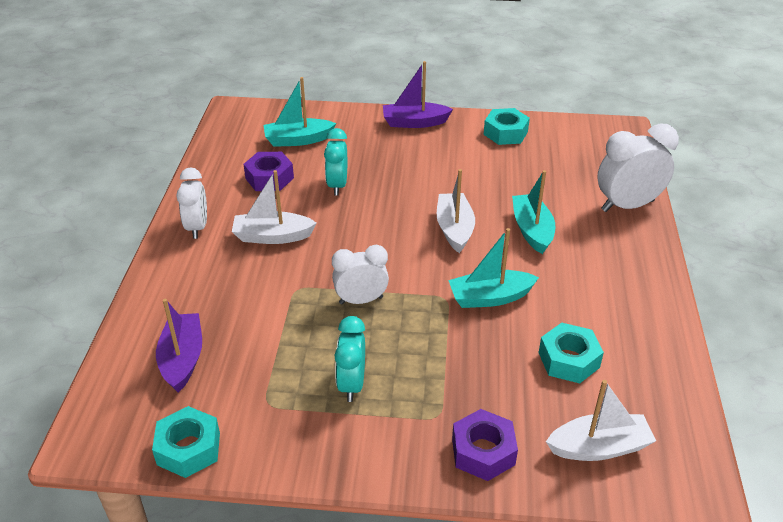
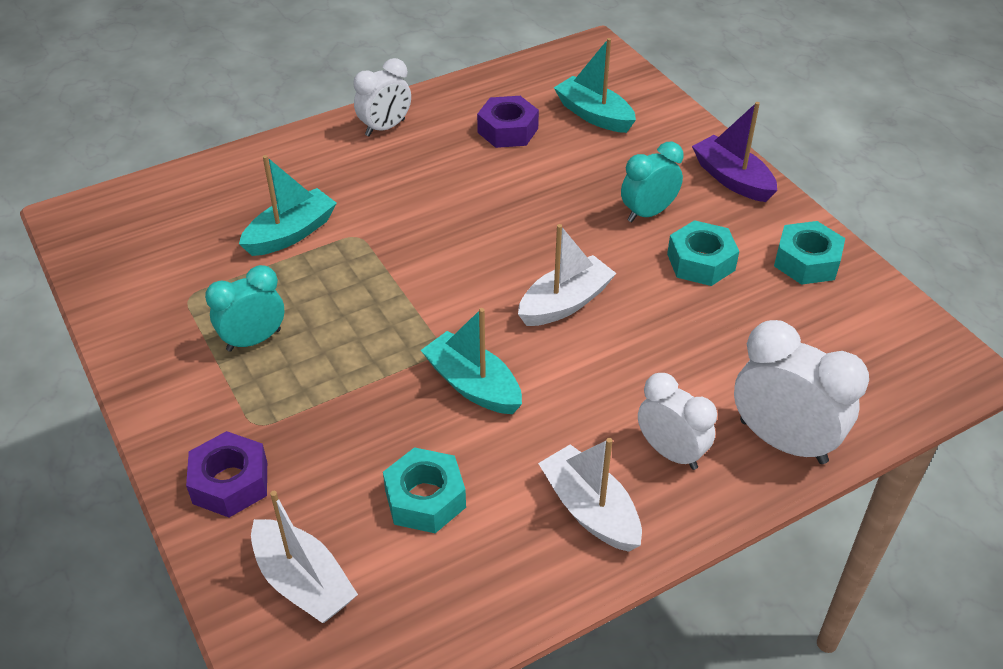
camera: 55 degrees right, 5 degrees up
turquoise nut [152,406,220,478] -> turquoise nut moved to [667,220,739,286]
purple boat [156,299,202,393] -> none
white boat [232,170,317,244] -> white boat moved to [538,438,642,552]
turquoise clock [324,128,347,196] -> turquoise clock moved to [621,142,684,222]
white clock [332,245,389,304] -> white clock moved to [638,373,717,470]
turquoise boat [512,170,555,254] -> turquoise boat moved to [239,155,337,256]

